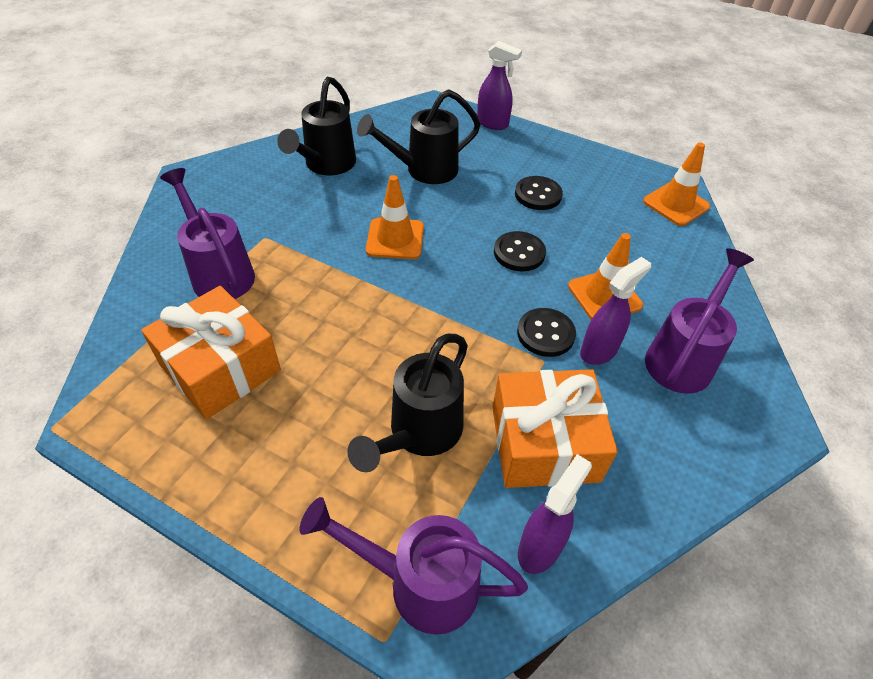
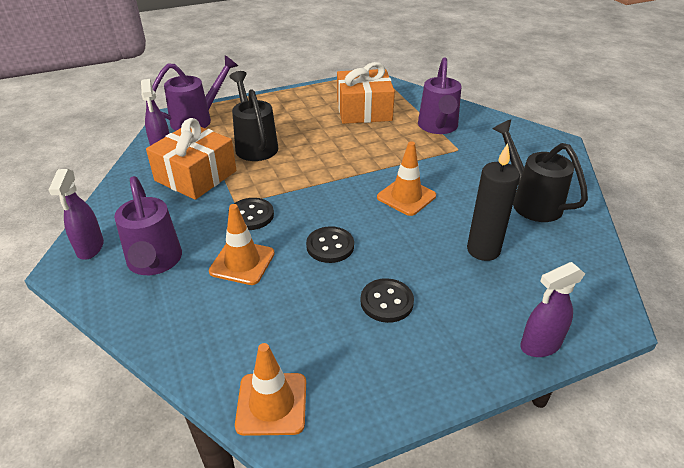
camera: 130 degrees right, 10 degrees down
purple watering can [160,168,255,299] -> purple watering can turned 90 degrees clockwise [418,57,462,134]
black watering can [357,89,481,184] -> black candle [467,143,520,261]
purple spray bottle [580,257,651,365] -> purple spray bottle moved to [49,169,104,260]

